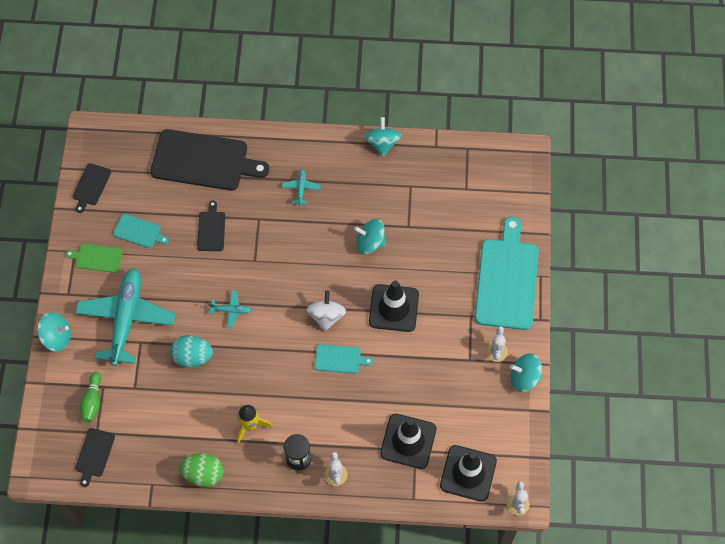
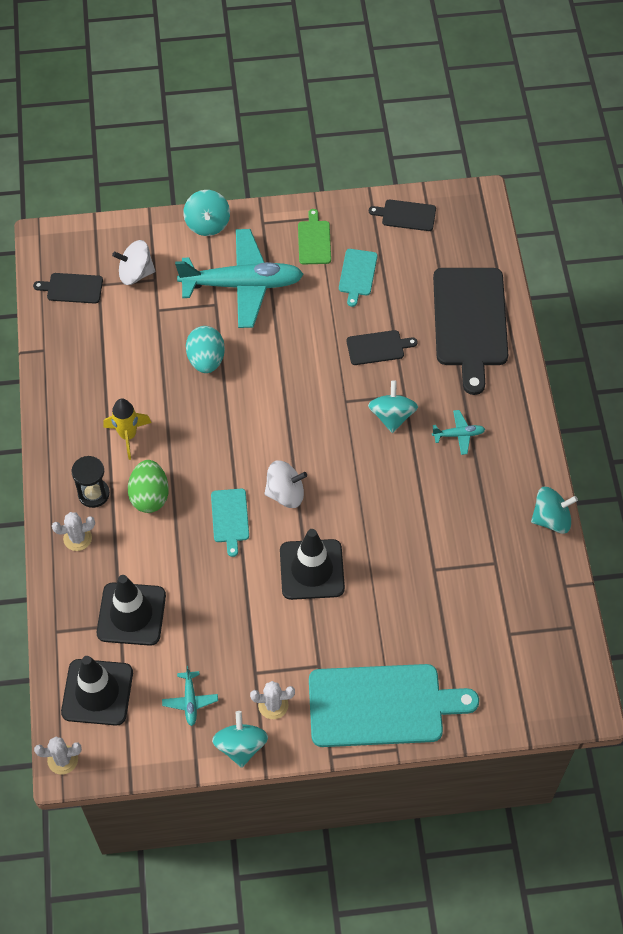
camera: 80 degrees right, 5 degrees down
green bowling pin [80,372,101,422] -> white spinning top [112,240,155,285]
green egg [179,453,224,487] -> green egg moved to [128,460,169,513]
turquoise plane [208,290,251,328] -> turquoise plane moved to [162,666,218,726]
turquoise spinning top [354,219,386,254] -> turquoise spinning top moved to [368,380,418,433]

